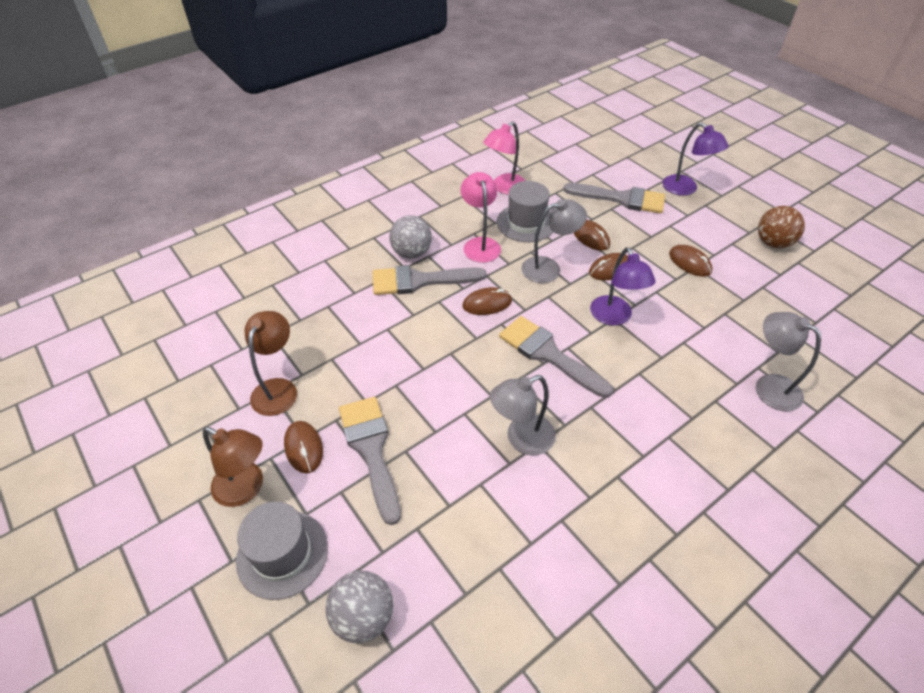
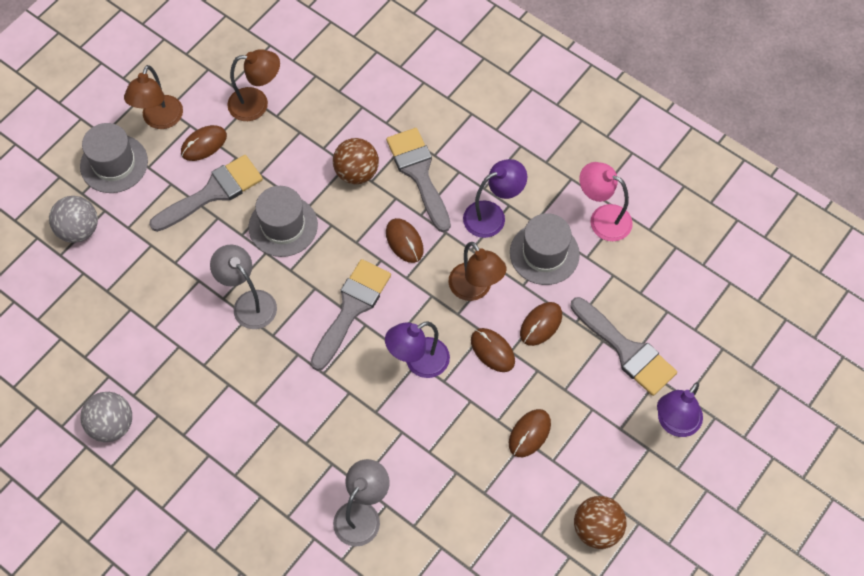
camera: 75 degrees right, 15 degrees up
grey ball [389,215,432,259] -> grey ball moved to [80,392,132,442]
pink lamp [460,172,501,263] -> purple lamp [463,159,527,238]
grey lamp [521,199,587,283] -> brown lamp [448,242,506,301]
grey brush [563,183,665,214] -> grey brush turned 45 degrees counterclockwise [570,297,677,396]
none -> grey hat [249,186,318,257]
none -> brown ball [333,138,379,184]

